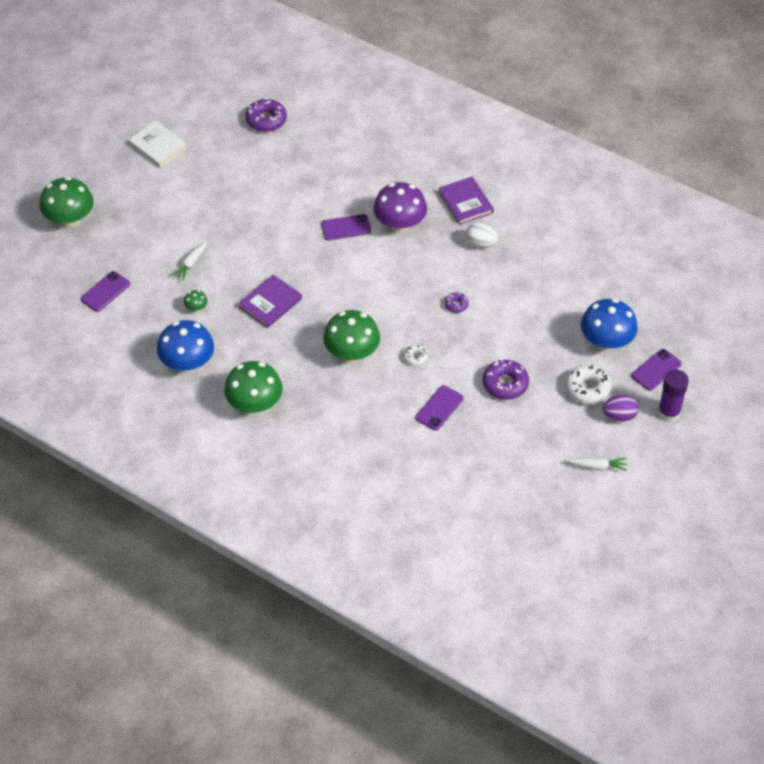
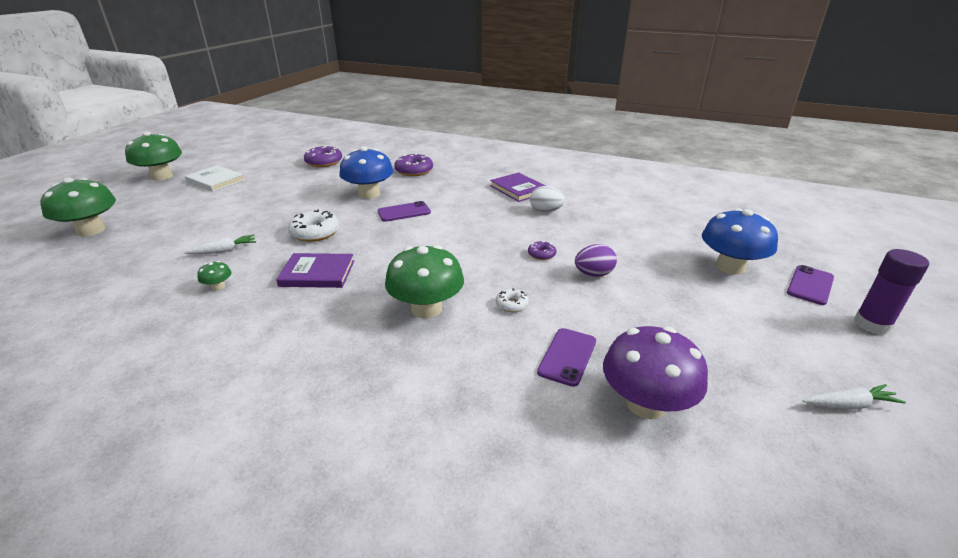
camera: 10 degrees left, 20 degrees down
purple phone [80,271,130,312] -> none
blue mushroom [157,320,214,372] -> blue mushroom moved to [339,146,394,199]
white carrot [171,241,207,281] -> white carrot turned 135 degrees counterclockwise [184,235,256,254]
green mushroom [224,361,283,414] -> green mushroom moved to [125,131,182,181]
purple book [239,274,302,328] -> purple book turned 60 degrees clockwise [276,253,354,288]
purple mushroom [374,182,427,232] -> purple mushroom moved to [603,326,708,419]
purple donut [483,359,529,399] -> purple donut moved to [394,153,433,176]
white donut [565,364,612,404] -> white donut moved to [288,209,339,242]
purple egg [602,395,638,422] -> purple egg moved to [575,244,617,277]

